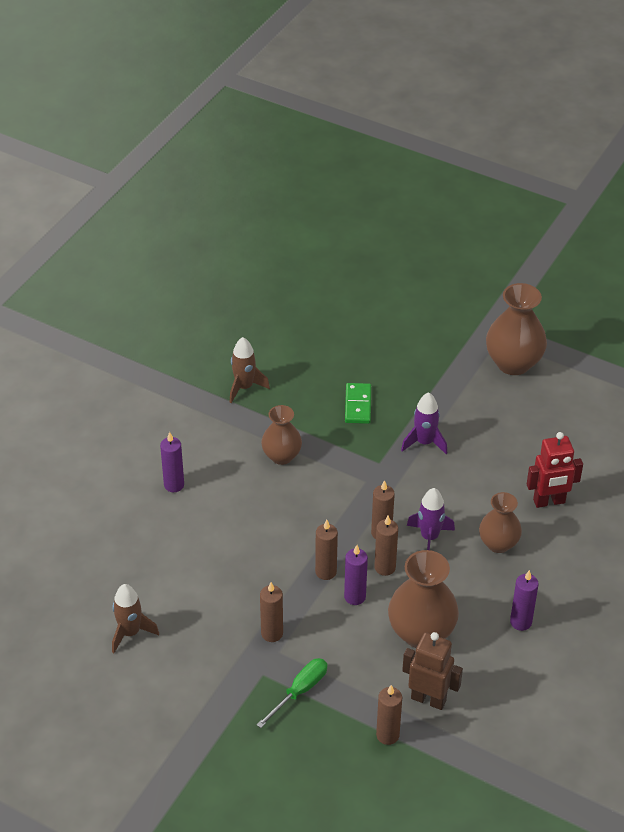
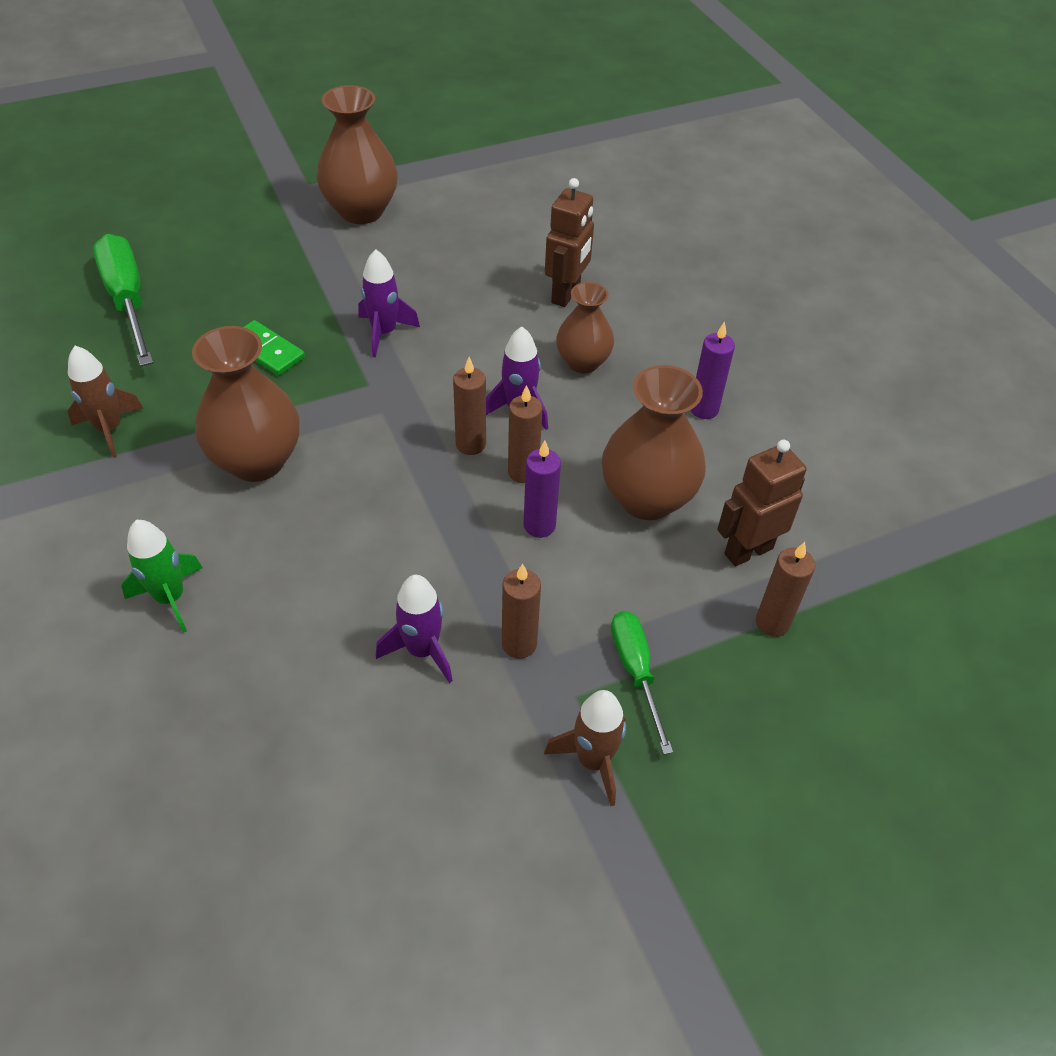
camera: 55 degrees left, 5 degrees up
brown rocket [112,584,159,653] -> brown rocket moved to [544,690,626,806]
purple candle [160,432,184,492] -> green rocket [121,520,203,633]
brown vase [261,405,302,465] -> brown vase [192,326,299,482], size x1.57
brown candle [315,520,338,580] -> none
red robot [527,432,583,508] -> brown robot [545,178,594,307]
none -> green screwdriver [93,234,153,366]
none -> purple rocket [376,575,453,683]

